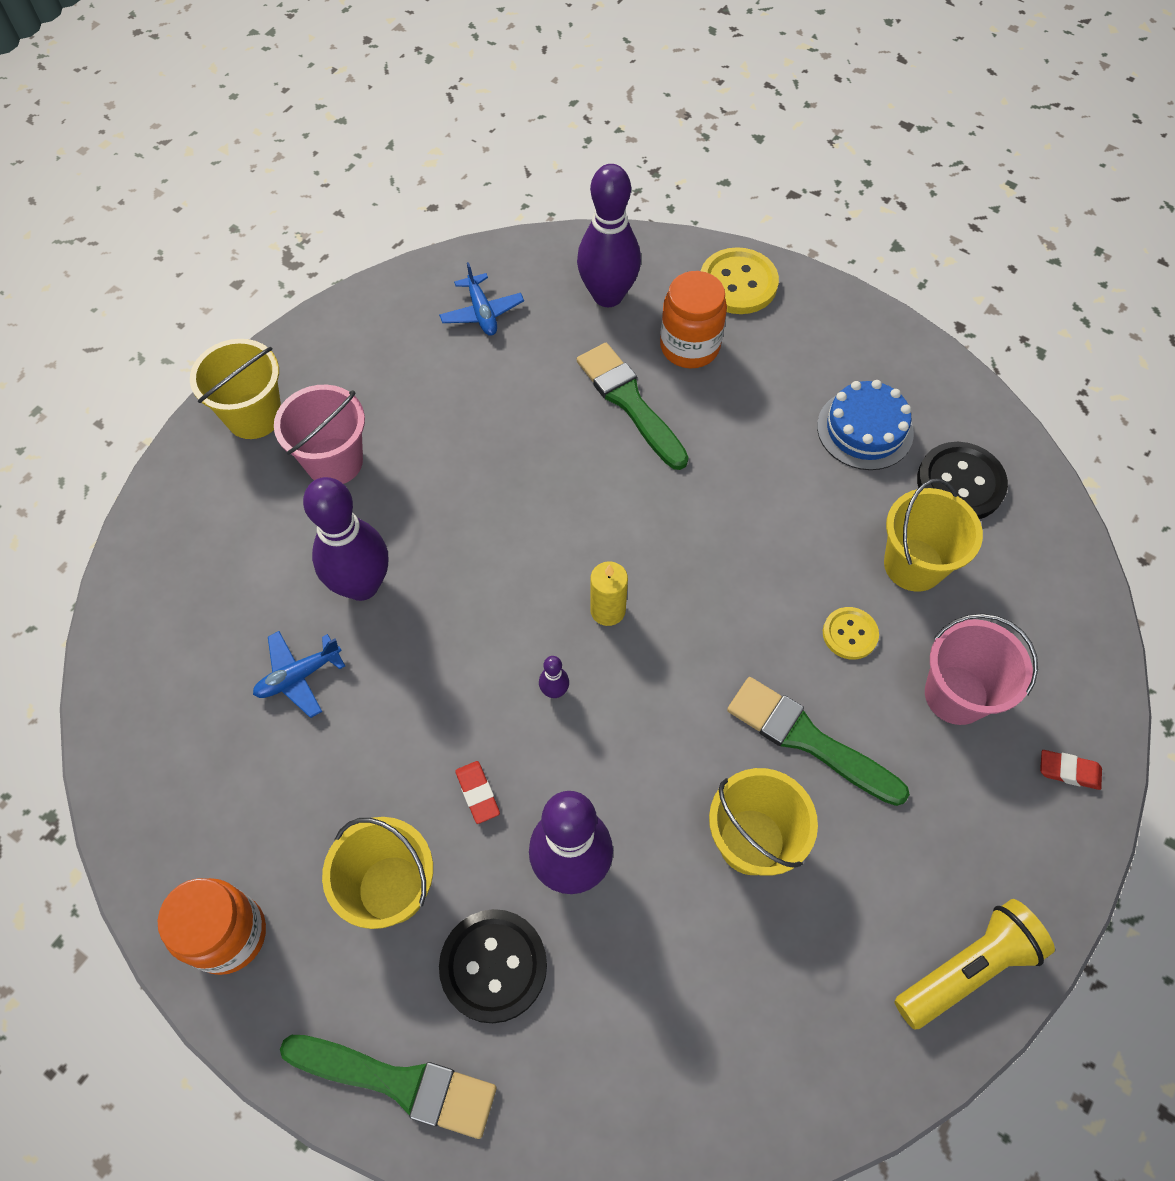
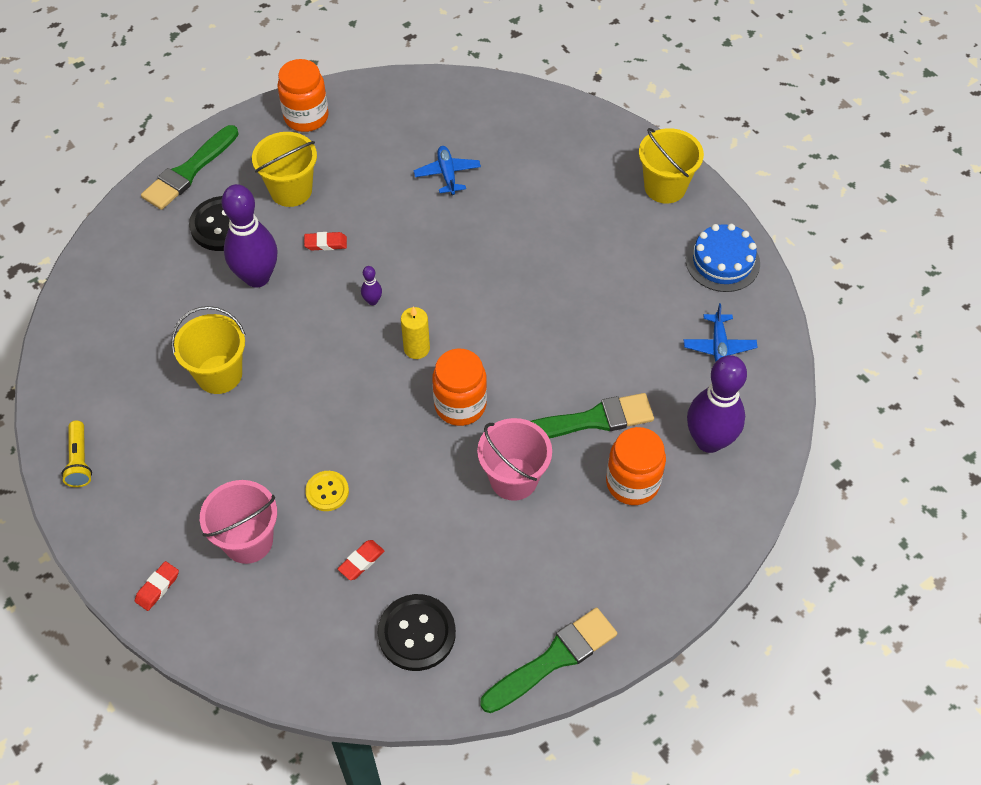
camera: 110 degrees right, 5 degrees down
pink bucket [274,385,365,484] -> pink bucket moved to [477,418,552,501]
purple bowling pin [303,477,388,601] -> none
blue plane [439,262,524,336] -> blue plane turned 90 degrees counterclockwise [684,303,758,362]
yellow button [701,247,779,314] -> none
green brush [727,677,910,806] -> green brush moved to [480,607,617,713]
blue cake [817,380,914,470] -> blue cake moved to [686,224,760,292]
yellow bucket [884,479,983,592] -> red eraser [338,540,384,580]
yellow flashlight [894,899,1055,1030] -> yellow flashlight [62,421,92,487], size x0.65
none -> orange jar [432,349,487,426]

